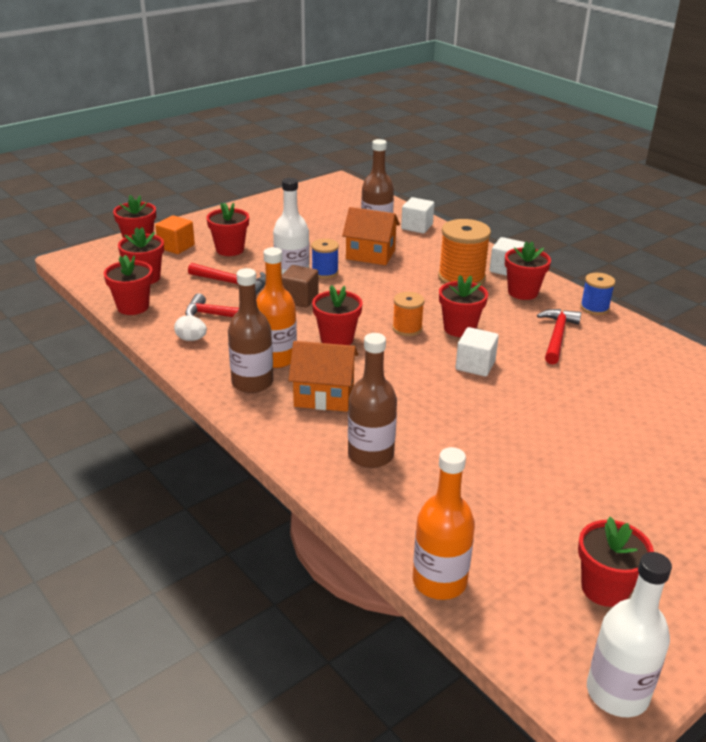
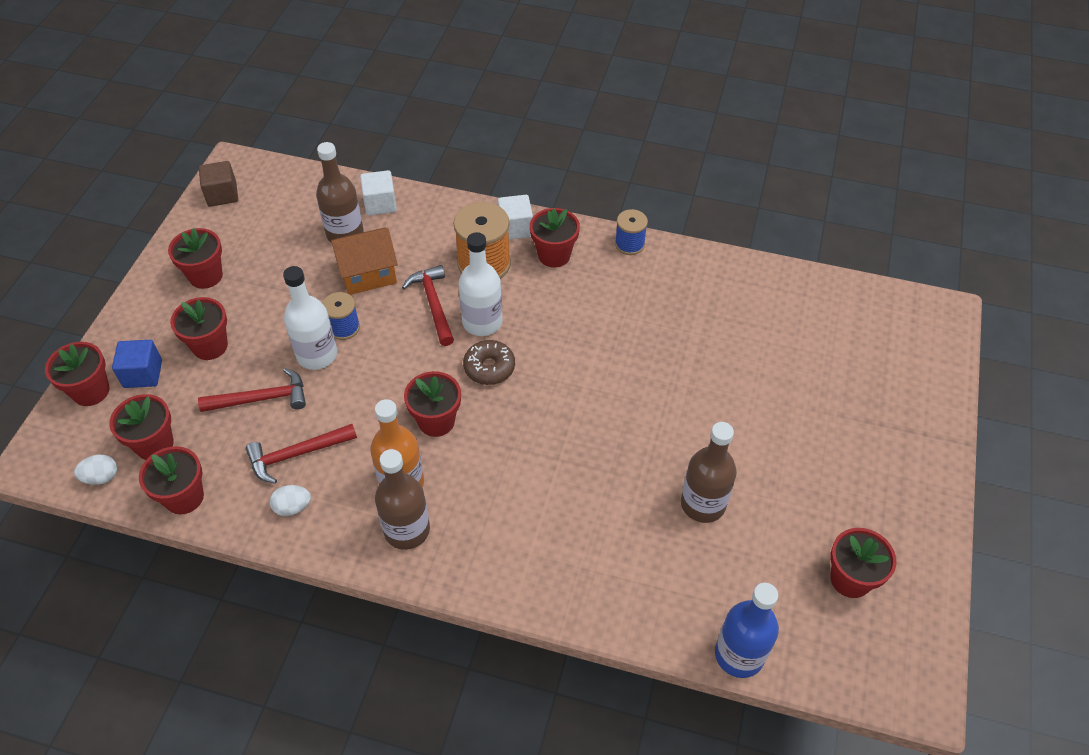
camera: 35 degrees left, 20 degrees up
orange cube [155,215,195,254] -> blue cube [112,340,162,388]
brown cube [282,265,318,308] -> brown cube moved to [199,161,238,207]
orange house [289,341,358,412] -> none
brown bottle [348,333,397,468] -> brown bottle moved to [681,422,737,523]
orange spool [392,292,424,336] -> brown donut [463,340,515,385]
orange bottle [413,447,475,600] -> blue bottle [715,583,779,678]
red flower pot [439,275,488,337] -> red flower pot moved to [168,228,223,289]
white cube [456,327,499,377] -> none
red hammer [537,309,581,364] -> red hammer moved to [402,265,454,346]
white bottle [587,552,672,717] -> white bottle moved to [458,232,502,336]
none -> white egg [74,455,117,485]

